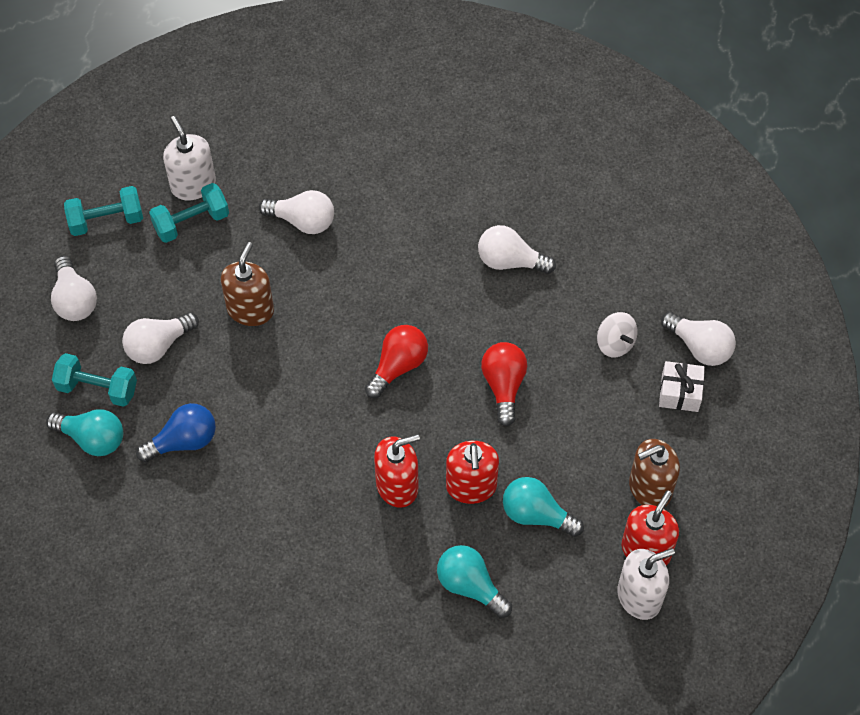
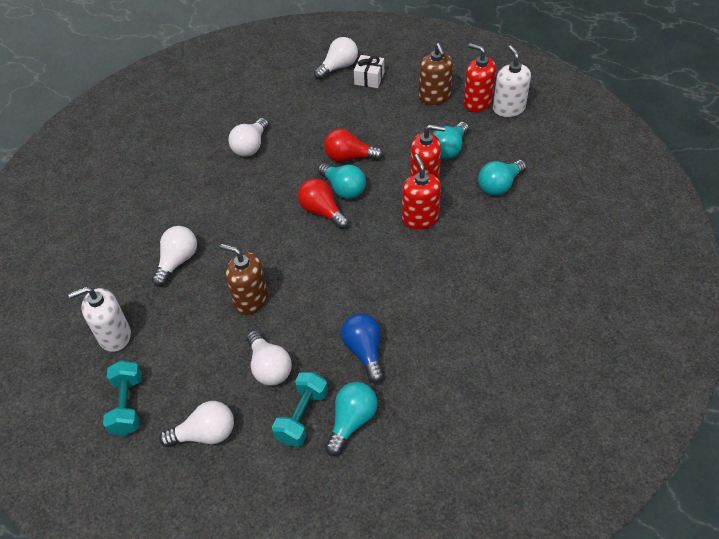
camera: 80 degrees left, 10 degrees down
turquoise dumbbell [149,183,229,243] -> none
white spinning top [597,312,638,357] -> none
none -> turquoise light bulb [318,163,366,199]

